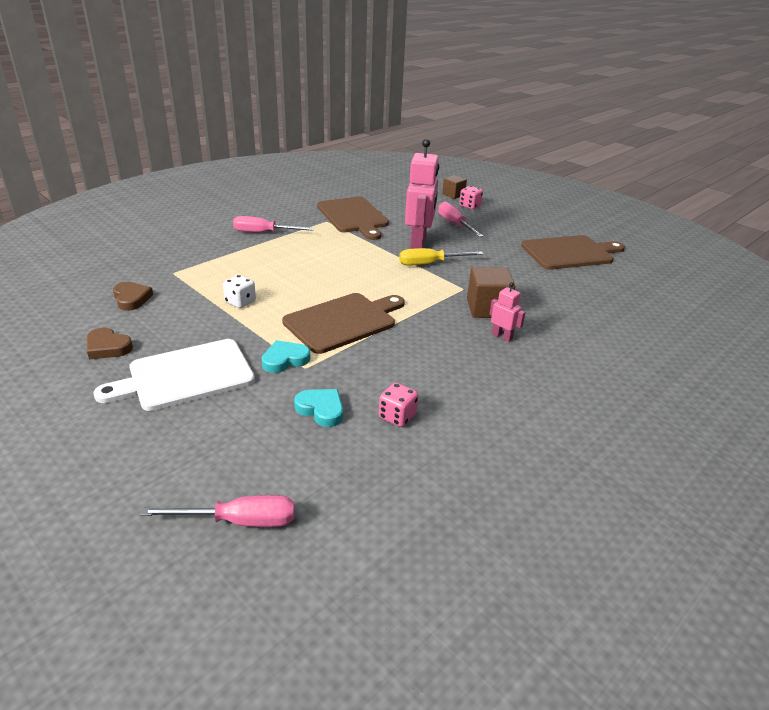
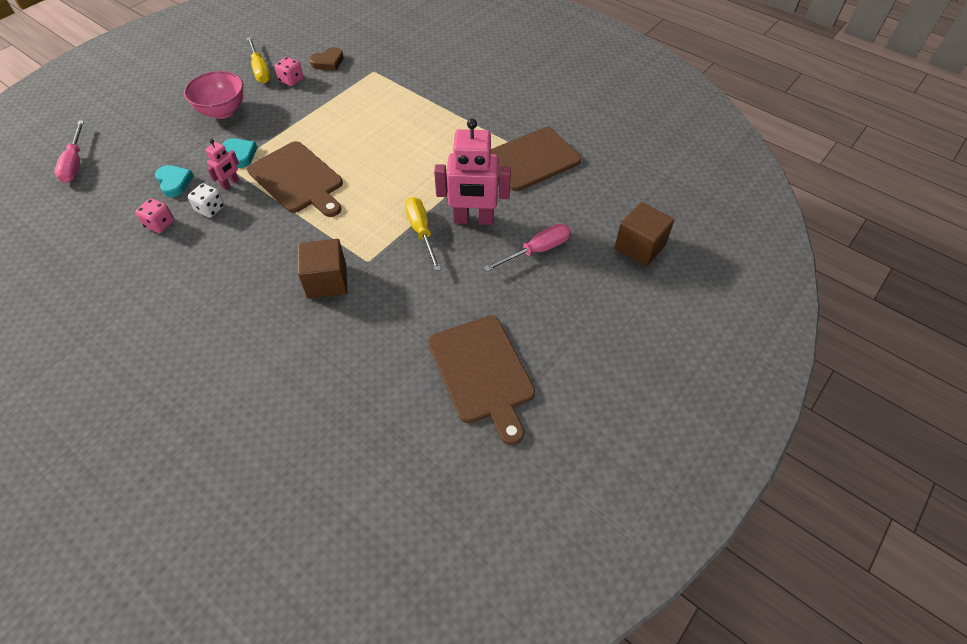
camera: 85 degrees right, 20 degrees up
brown heart [87,328,133,359] -> yellow screwdriver [247,36,271,83]
white cutting board [93,339,255,411] -> pink bowl [184,71,243,119]
white dice [223,275,256,308] -> white dice moved to [188,183,225,218]
pink screwdriver [233,216,314,232] -> none
turquoise heart [294,389,343,427] -> turquoise heart turned 60 degrees counterclockwise [155,165,194,197]
brown cube [442,175,467,199] -> brown cube [614,202,675,267], size x1.61
pink dice [459,186,483,209] -> pink dice moved to [274,57,303,86]
pink robot [489,282,526,342] -> pink robot moved to [205,139,239,190]

